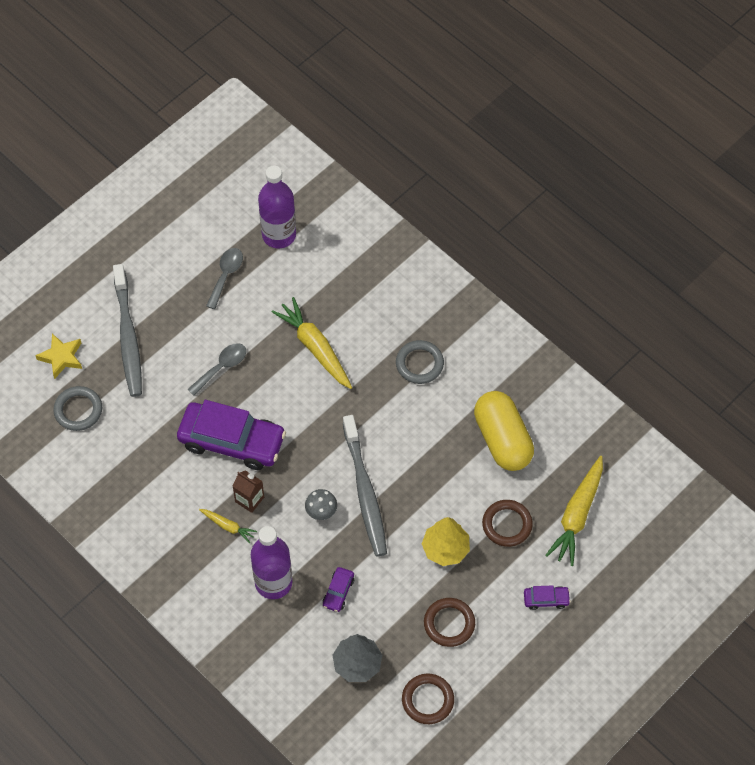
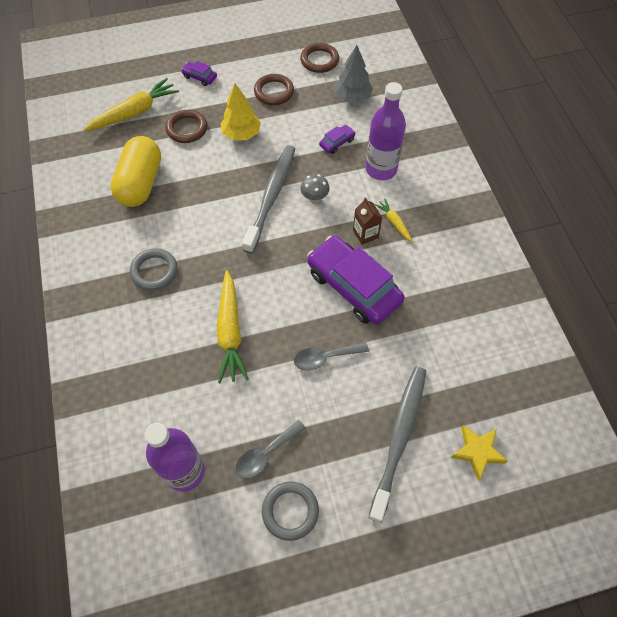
camera: 150 degrees left, 0 degrees up
grey ring [53,386,102,431] -> grey ring moved to [262,482,319,541]

